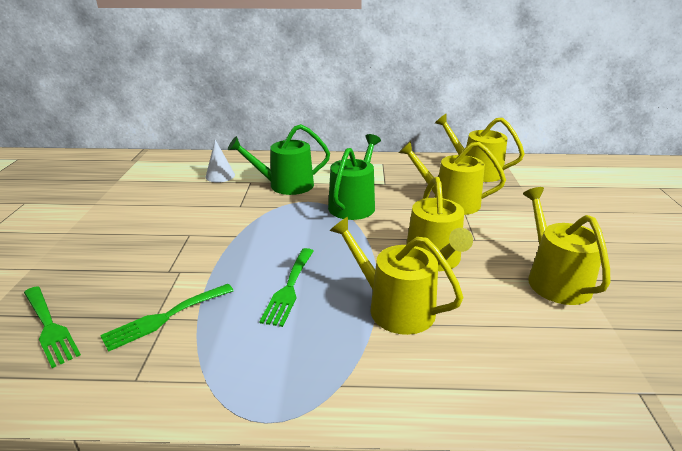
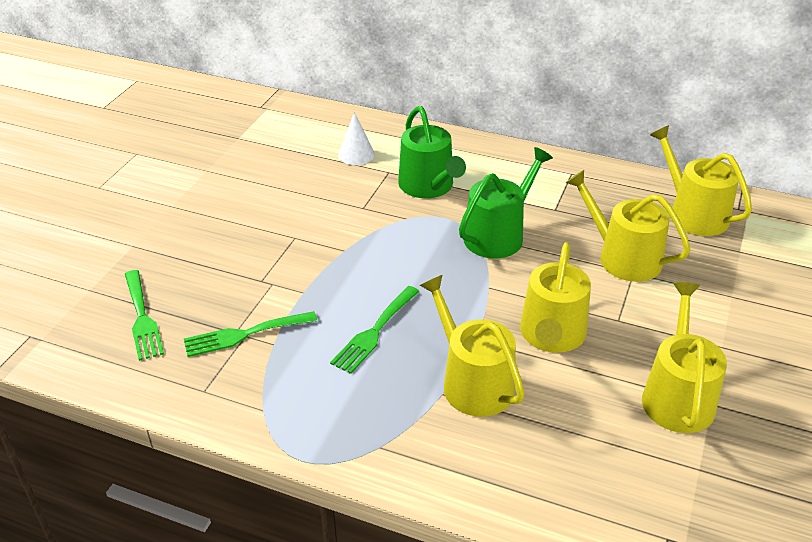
camera: 20 degrees right, 10 degrees up
green watering can [228,124,330,195] -> green watering can turned 120 degrees counterclockwise [398,106,466,198]

